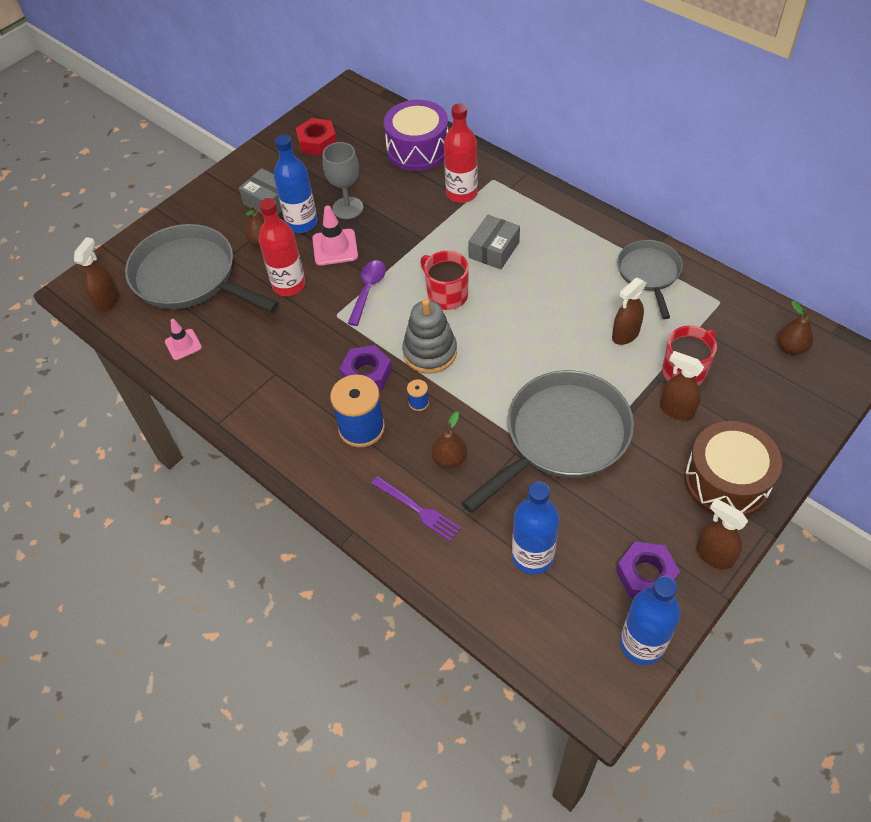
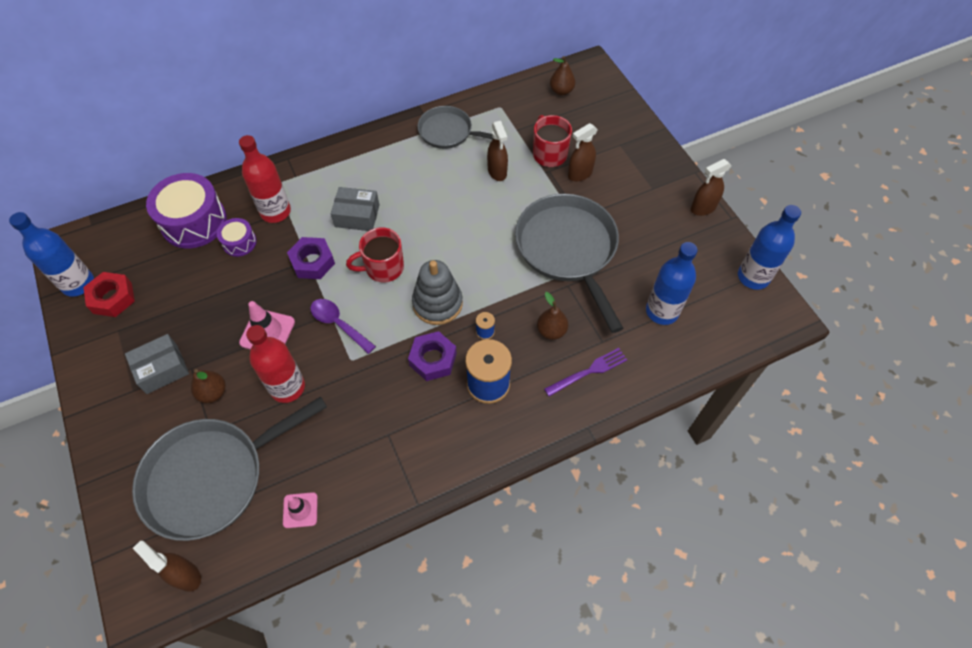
camera: 70 degrees left, 5 degrees up
blue bottle [274,135,318,233] -> blue bottle moved to [9,212,94,297]
grey goblet [323,142,363,219] -> none
grey box [468,215,520,270] -> grey box turned 45 degrees counterclockwise [331,187,379,231]
purple nut [616,541,680,598] -> purple nut moved to [287,237,335,279]
brown drum [684,421,782,517] -> none
none -> purple drum [217,218,257,257]

